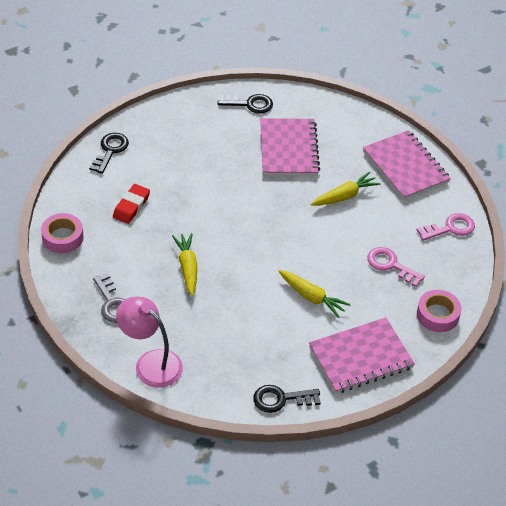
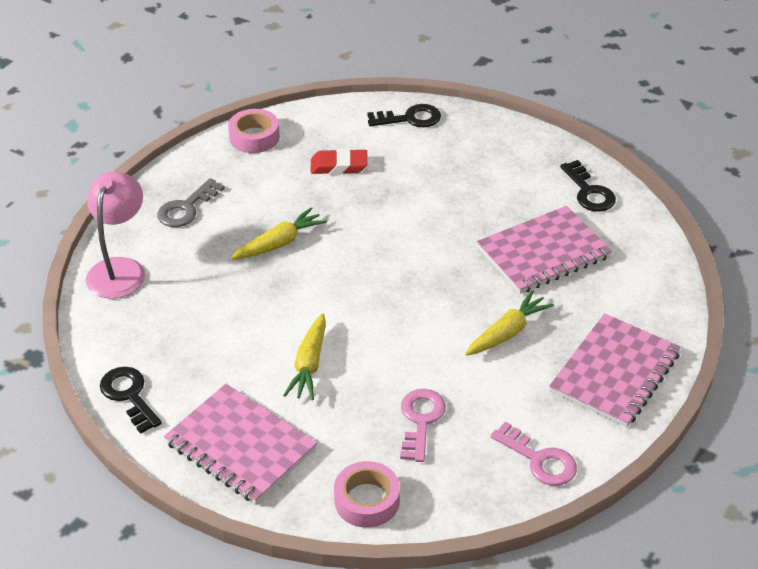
camera: 65 degrees right, 5 degrees down
yellow carrot [311,172,380,206] -> yellow carrot turned 75 degrees counterclockwise [465,290,554,356]

